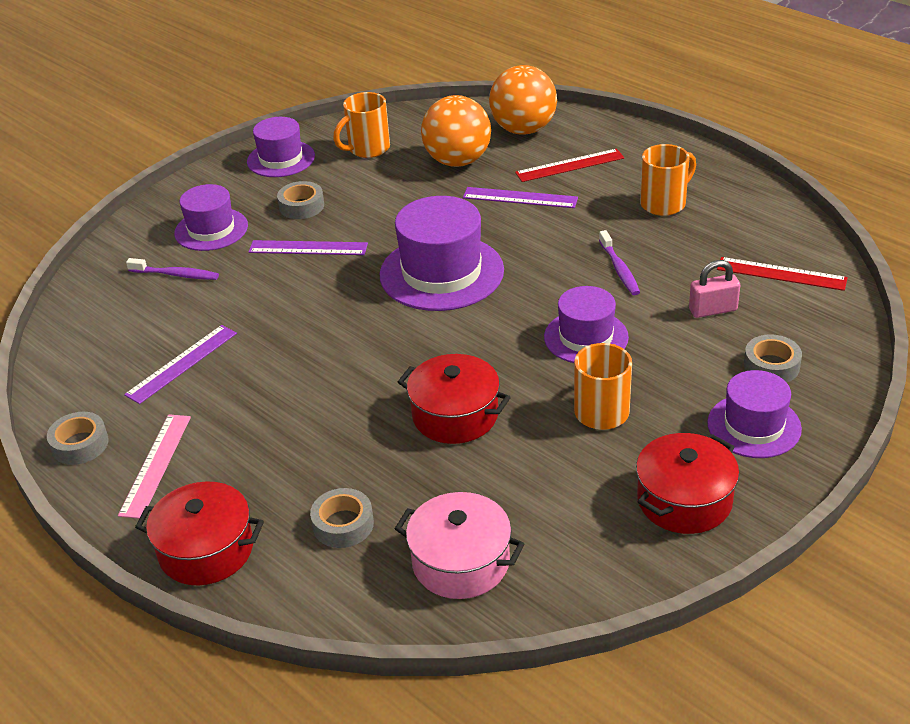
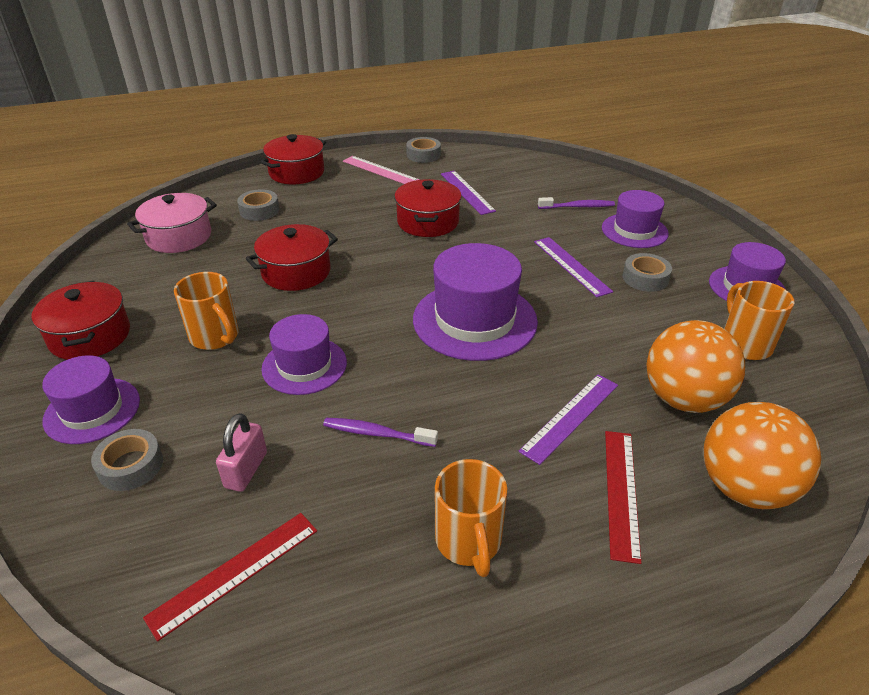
camera: 115 degrees right, 0 degrees up
purple toothbrush [126,258,219,280] -> purple toothbrush turned 135 degrees counterclockwise [538,197,615,209]
purple ruler [248,240,368,255] -> purple ruler turned 60 degrees counterclockwise [534,237,613,297]
none -> red pot [394,179,462,237]

